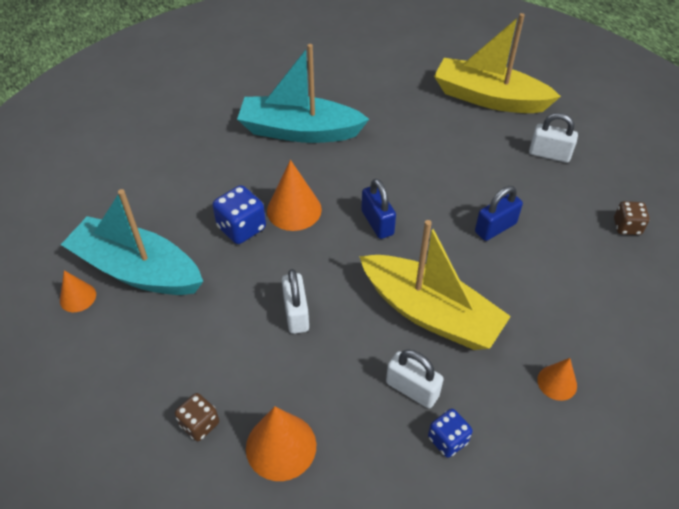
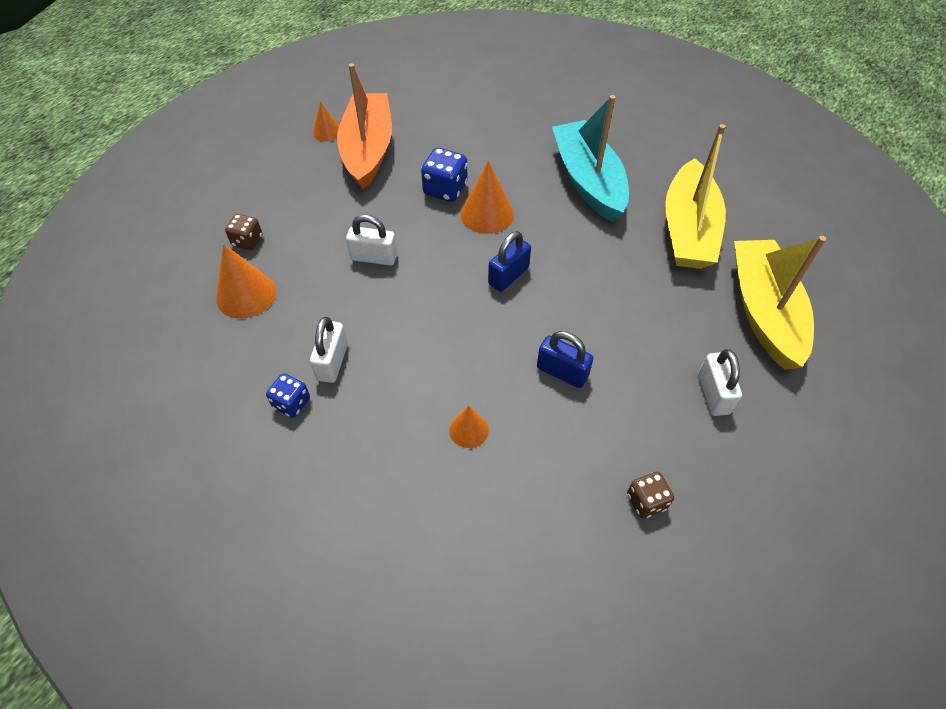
camera: 65 degrees right, 5 degrees up
turquoise boat [61,189,203,295] -> orange boat [337,63,392,190]
white padlock [282,269,309,334] -> white padlock turned 45 degrees clockwise [346,215,397,266]
yellow boat [359,220,511,350] -> yellow boat moved to [665,124,726,269]
orange cone [537,358,577,401] -> orange cone moved to [449,405,489,448]

